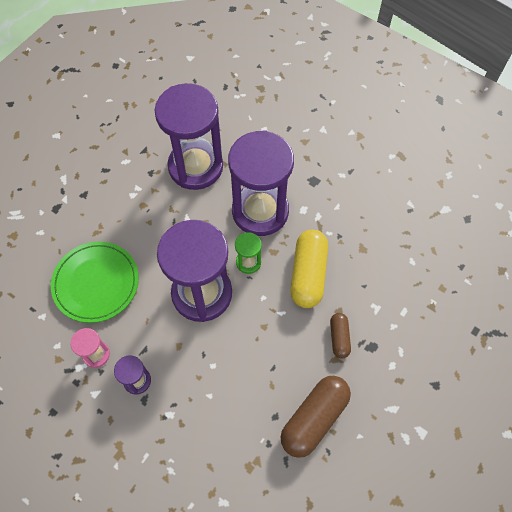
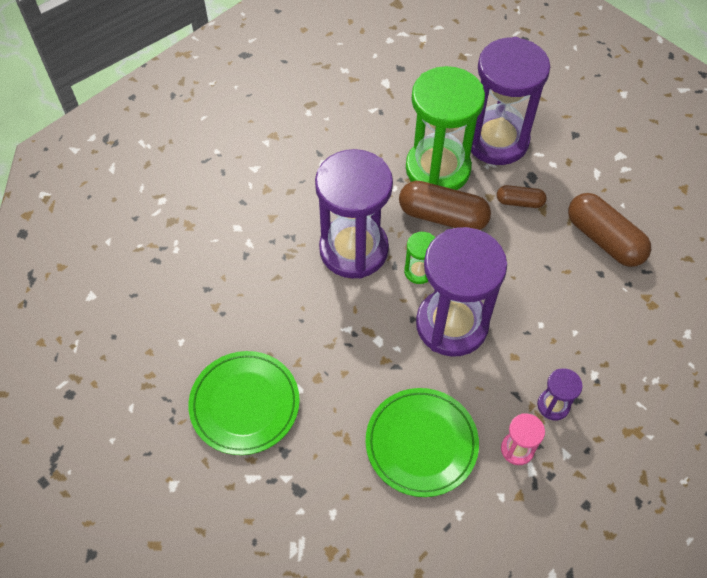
camera: 80 degrees left, 5 degrees down
purple hourglass [155,83,223,190] -> purple hourglass moved to [471,37,550,165]
yellow capsule [290,230,328,308] -> brown capsule [399,181,491,230]
none -> green plate [189,351,300,455]
none -> green hourglass [406,66,485,190]

